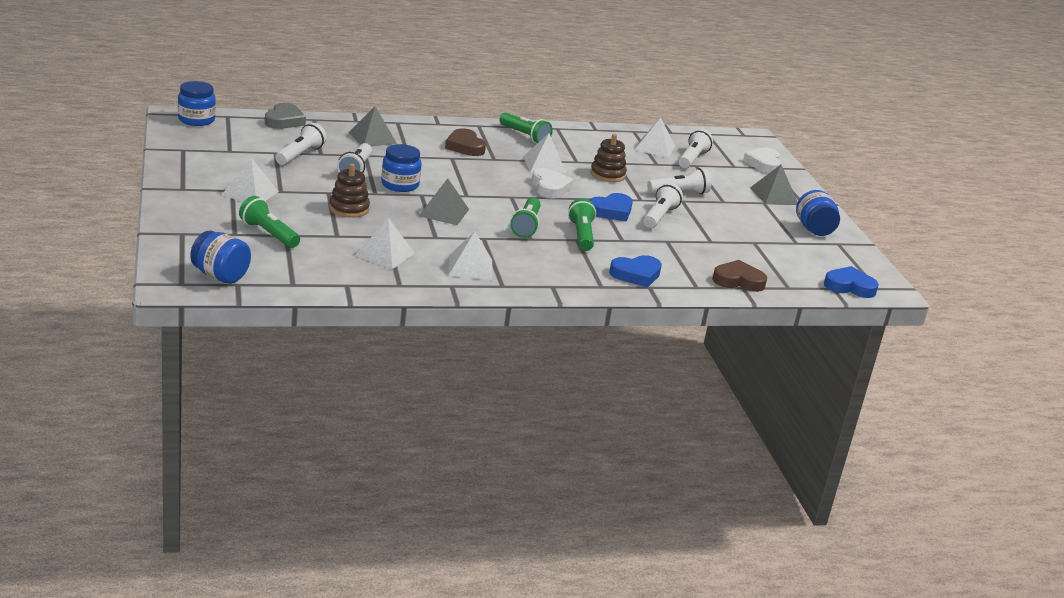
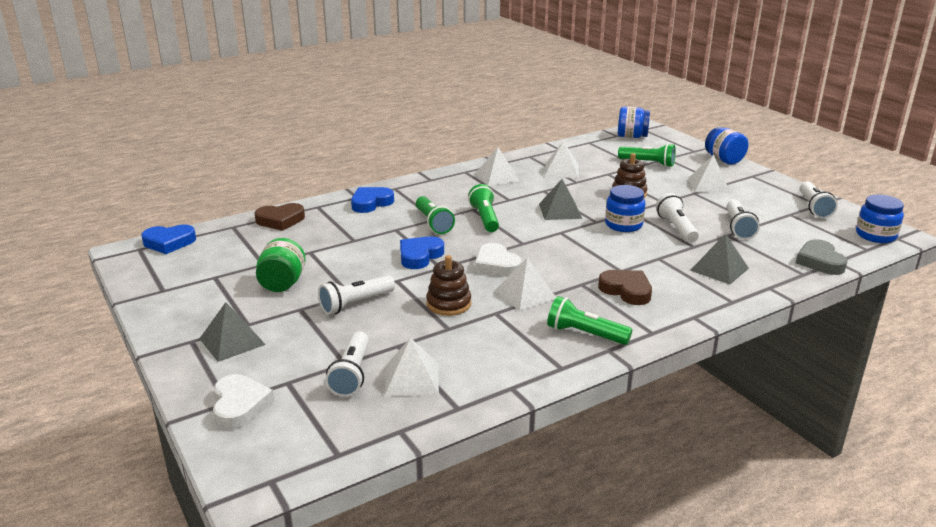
camera: 165 degrees right, 0 degrees up
white flashlight [643,183,683,228] -> white flashlight moved to [800,181,838,219]
blue jar [796,190,840,236] -> blue jar moved to [705,127,748,165]
none -> green jar [256,238,306,292]

